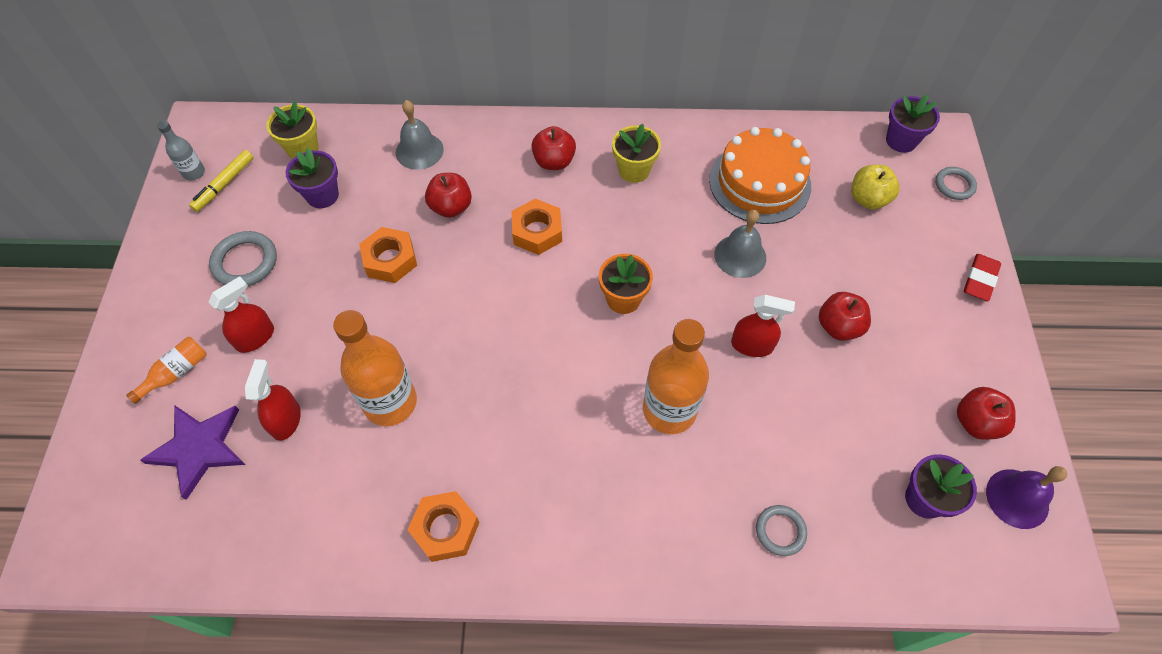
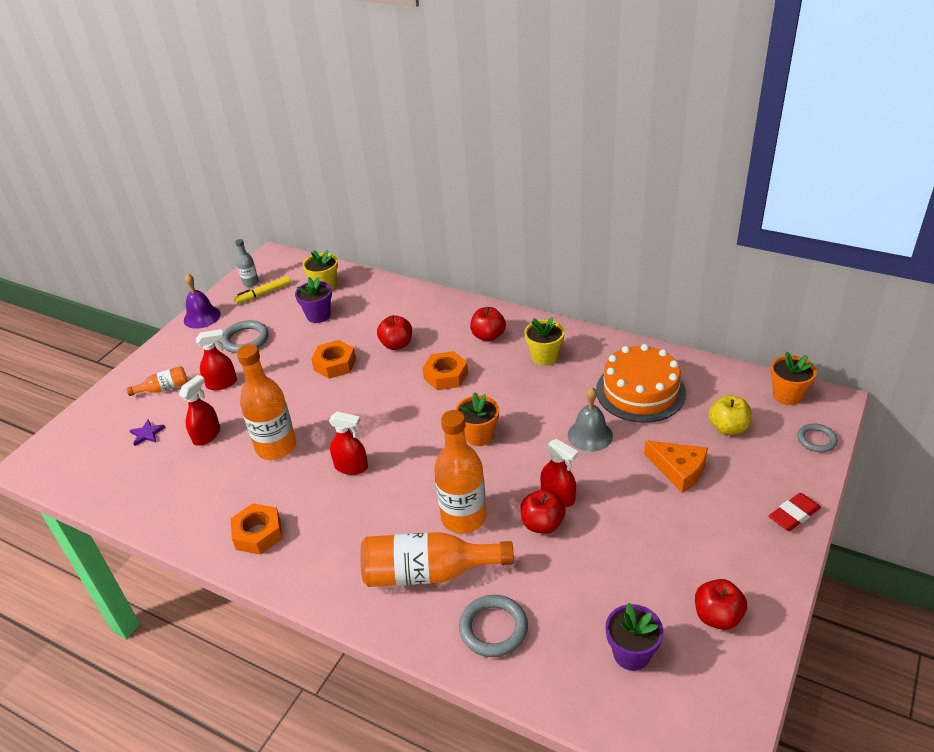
camera: 30 degrees right, 20 degrees down
purple star [140,406,245,500] -> purple star [129,419,165,446], size x0.48
grey bell [396,100,444,170] -> none
grey ring [756,505,807,556] -> grey ring [459,595,528,657], size x1.54
red apple [819,292,871,341] -> red apple moved to [520,489,566,534]
purple flower pot [886,95,940,153] -> orange flower pot [770,352,817,405]
purple bell [986,466,1067,529] -> purple bell moved to [184,273,221,329]
none -> red spray bottle [329,412,368,475]
none -> orange bottle [360,532,514,587]
none -> orange cheese [644,440,708,493]

